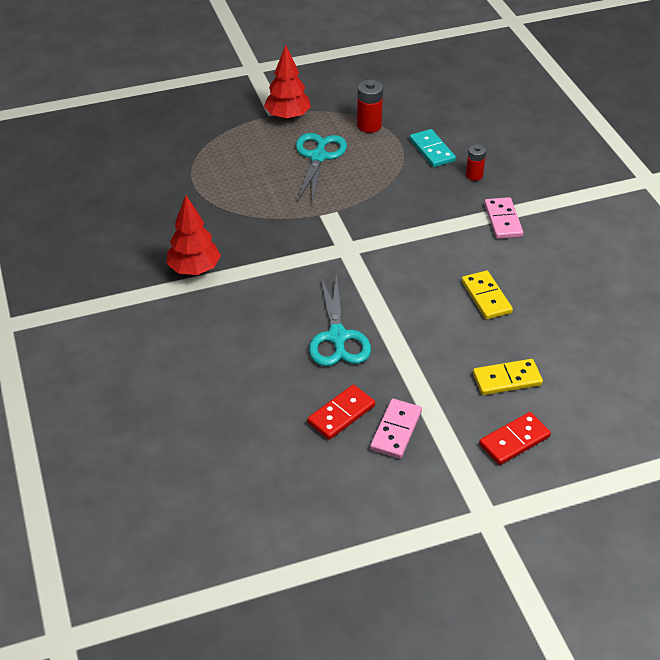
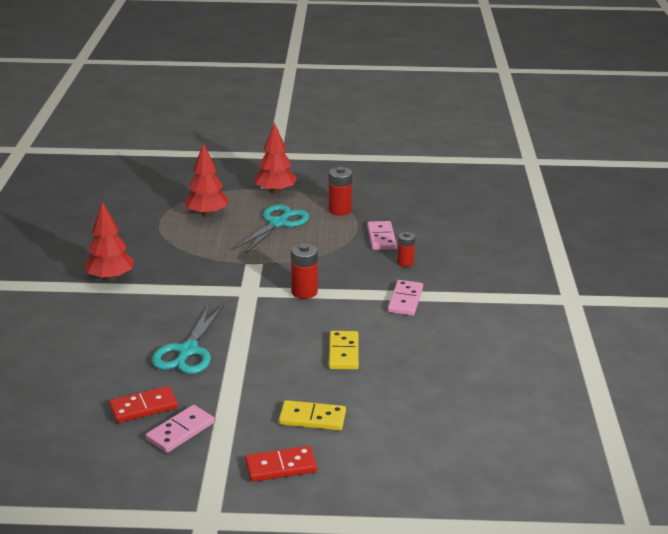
camera: 20 degrees right, 15 degrees down
turquoise domino [410,129,456,167] -> pink domino [367,221,397,250]
none -> red tree [184,143,229,217]
none -> red battery [291,243,318,299]

